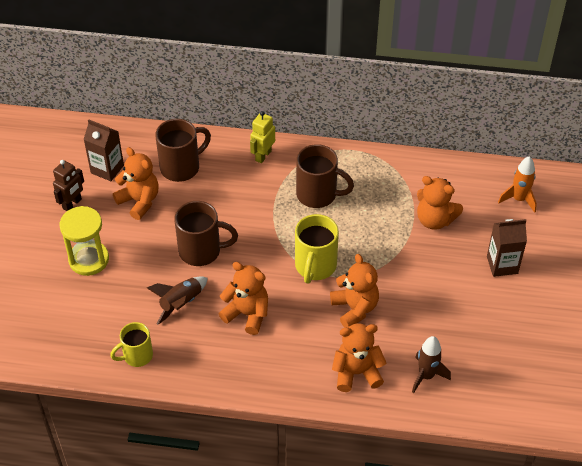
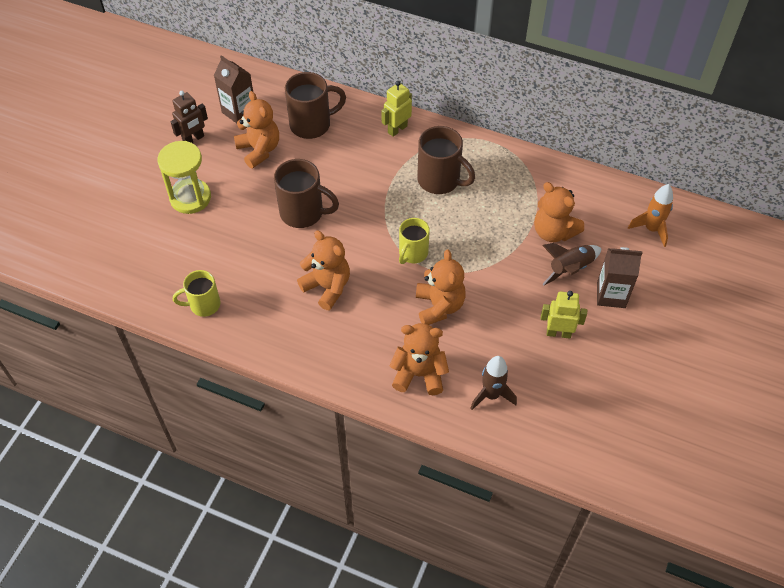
camera: 15 degrees right, 5 degrees up
brown rocket [147,276,208,325] -> brown rocket moved to [542,243,602,286]
yellow mug [295,214,339,284] -> yellow mug [399,218,430,264], size x0.66
none -> yellow robot [541,291,587,339]

